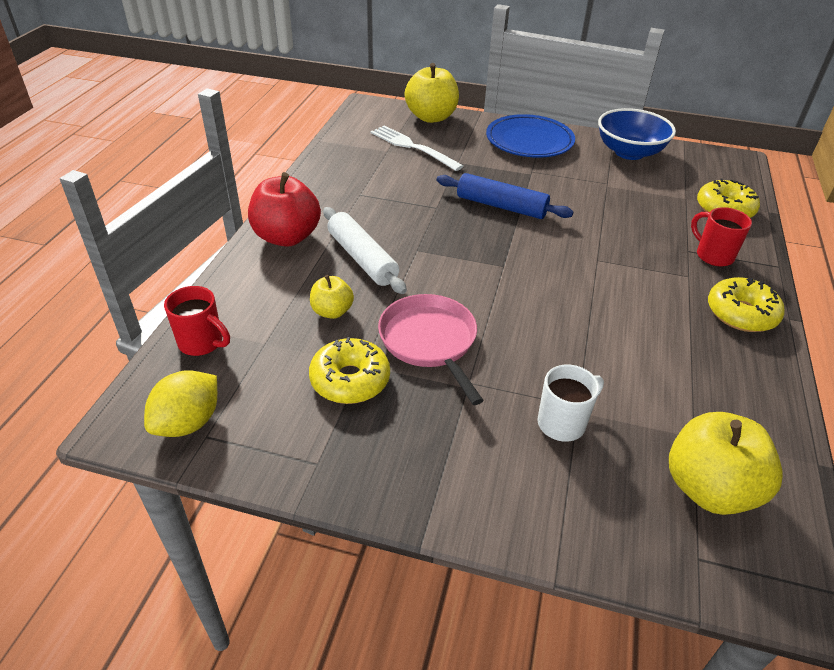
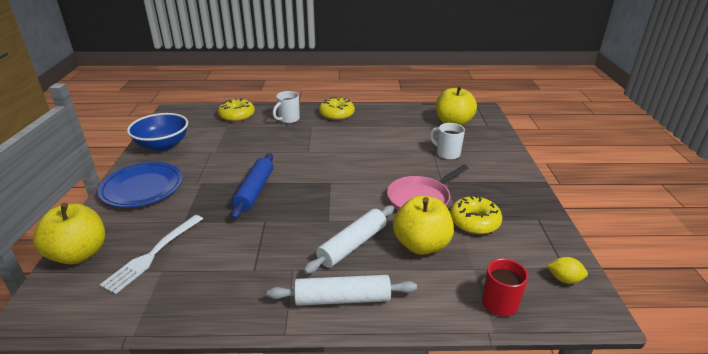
camera: 105 degrees left, 10 degrees down
yellow lemon [144,370,217,437] -> yellow lemon [547,257,588,284], size x0.64
red apple [248,172,321,246] -> white rolling pin [267,275,417,306]
yellow apple [310,275,354,319] -> yellow apple [393,196,454,255], size x1.82
red mug [691,207,752,267] -> white mug [273,91,300,124]

